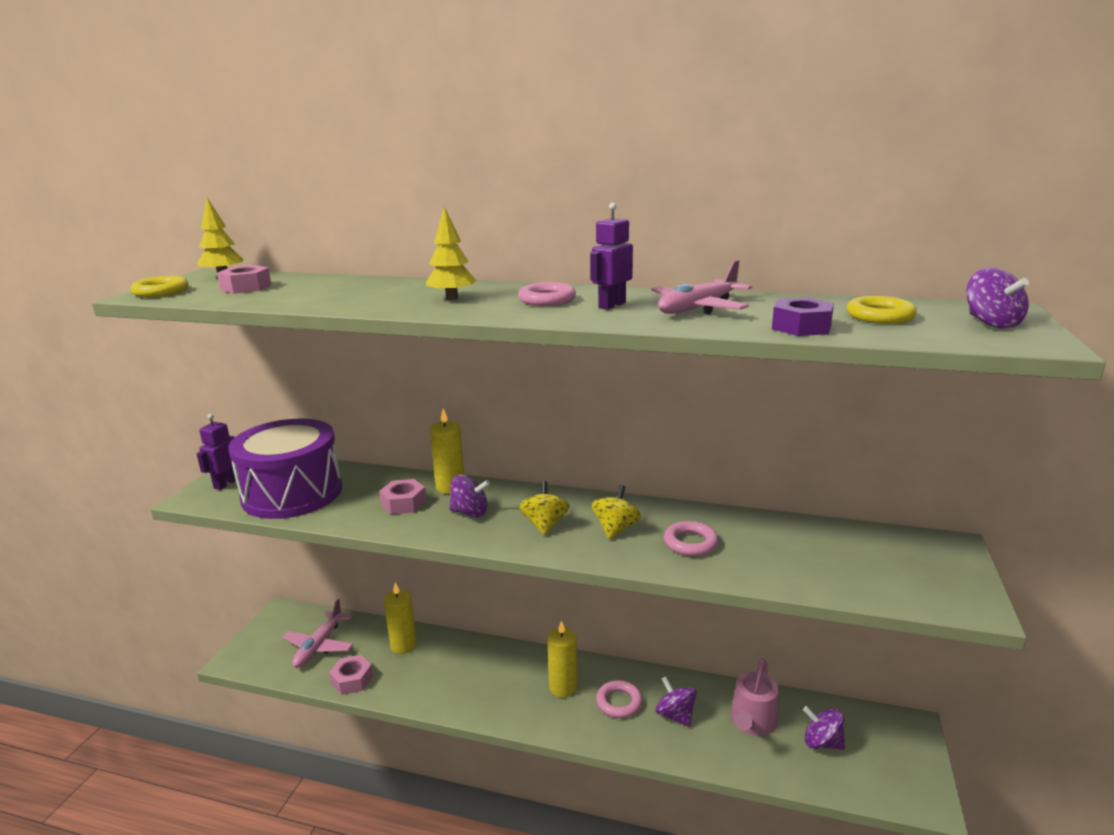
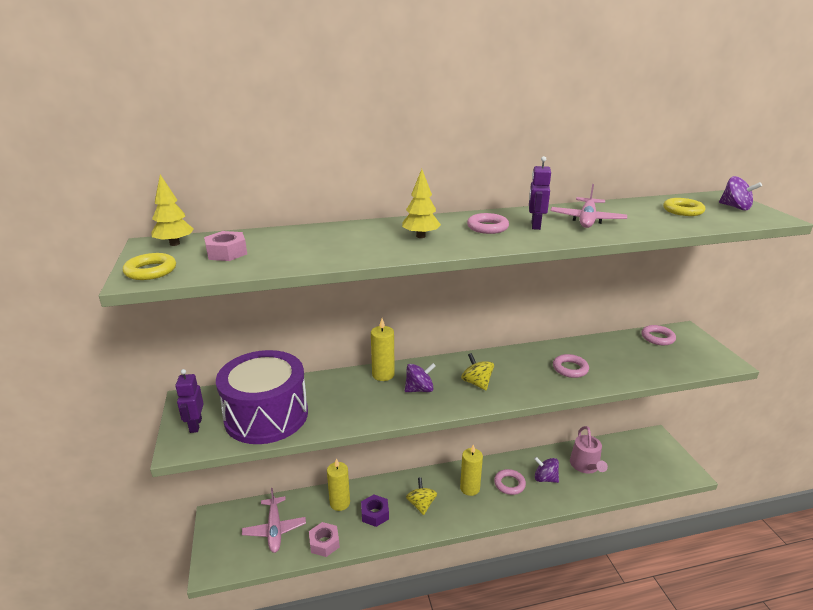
camera: 30 degrees left, 5 degrees up
pink nut [379,479,427,514] -> none
yellow spinning top [592,485,641,539] -> yellow spinning top moved to [406,477,437,515]
purple nut [772,297,834,336] -> purple nut moved to [361,495,389,527]
purple spinning top [803,706,845,750] -> none
none -> pink ring [641,325,676,345]

